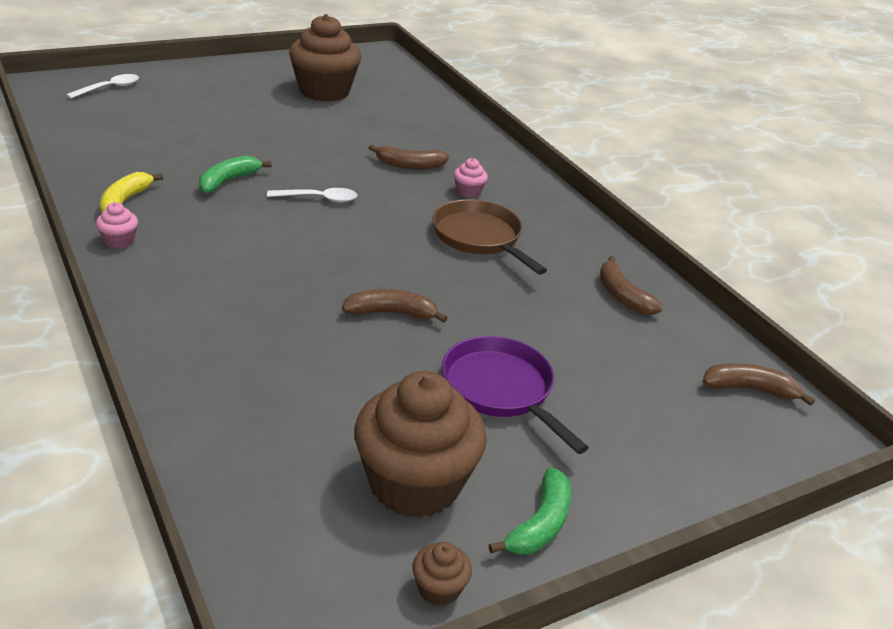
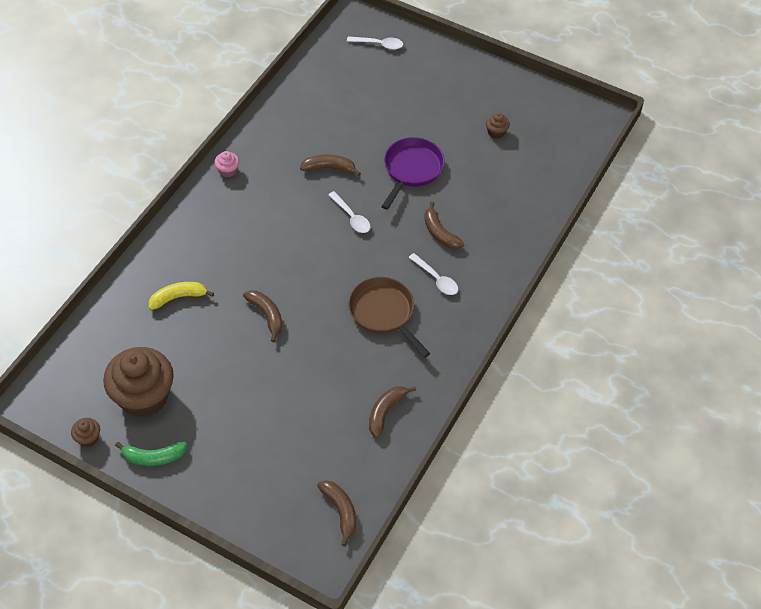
camera: 60 degrees right, 20 degrees up
yellow banana [100,172,163,213] -> yellow banana moved to [149,282,214,310]
green banana [199,156,272,194] -> brown banana [300,154,361,176]
brown cupcake [289,14,361,102] -> brown cupcake [486,113,510,139], size x0.41
brown pan [432,199,547,275] -> brown pan turned 60 degrees counterclockwise [348,277,430,358]
purple pan [442,336,589,454] -> purple pan moved to [381,137,445,210]
pink cupcake [454,158,488,198] -> white spoon [408,253,458,295]

